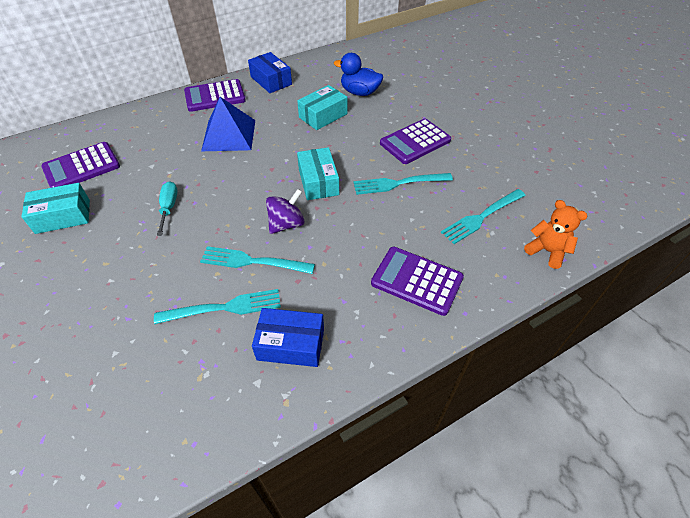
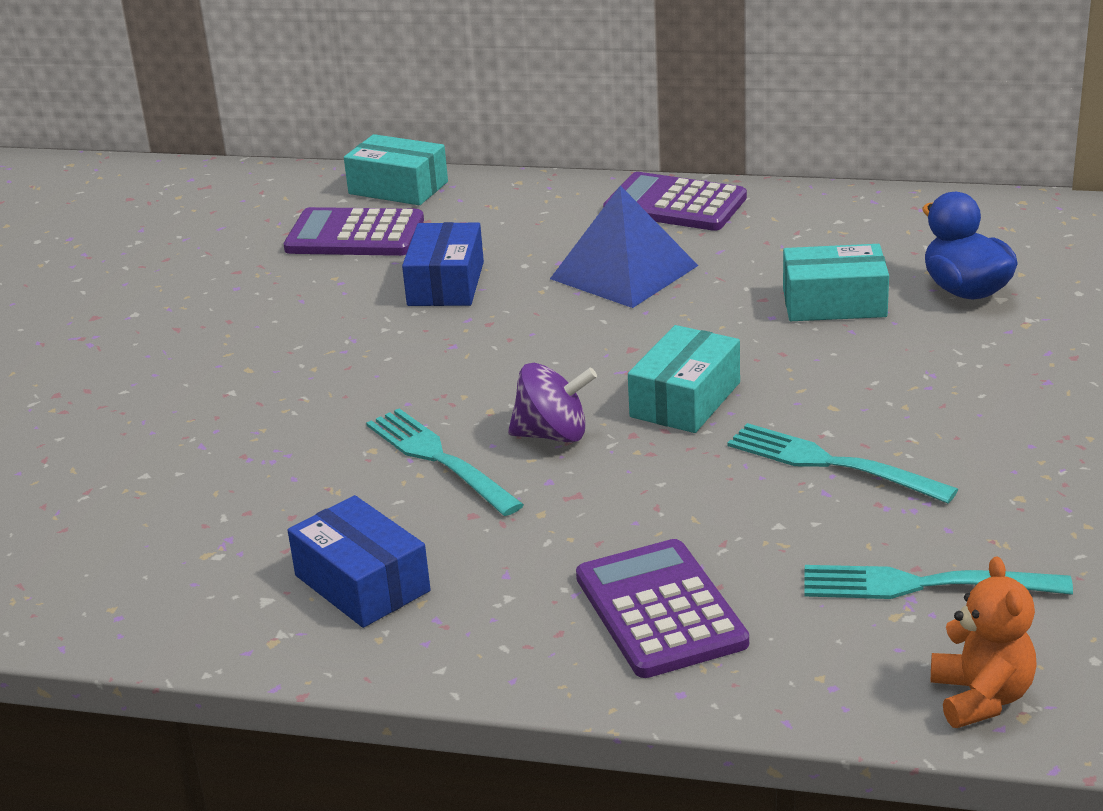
camera: 45 degrees right, 20 degrees down
turquoise box [21,183,90,234] -> turquoise box moved to [344,134,448,205]
turquoise fork [154,289,281,324] -> none
turquoise screwdriver [157,181,178,236] -> none
blue box [248,52,292,93] -> blue box moved to [402,222,484,306]
purple calculator [380,118,451,164] -> none

